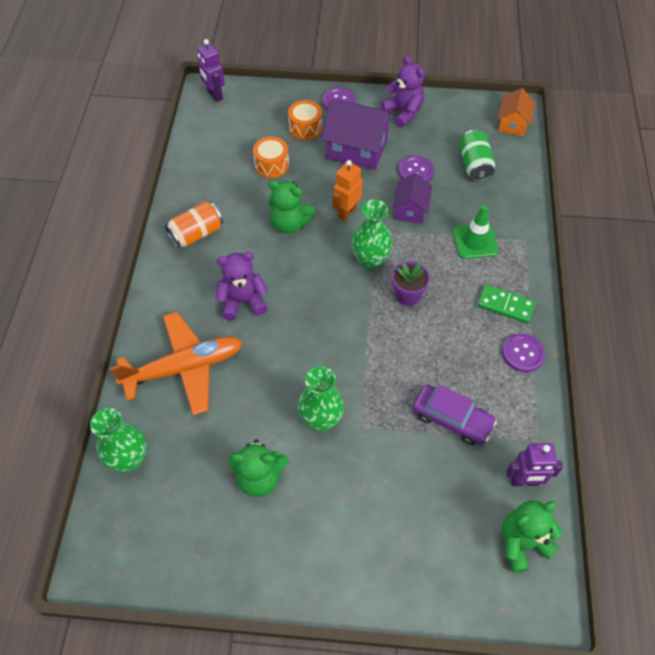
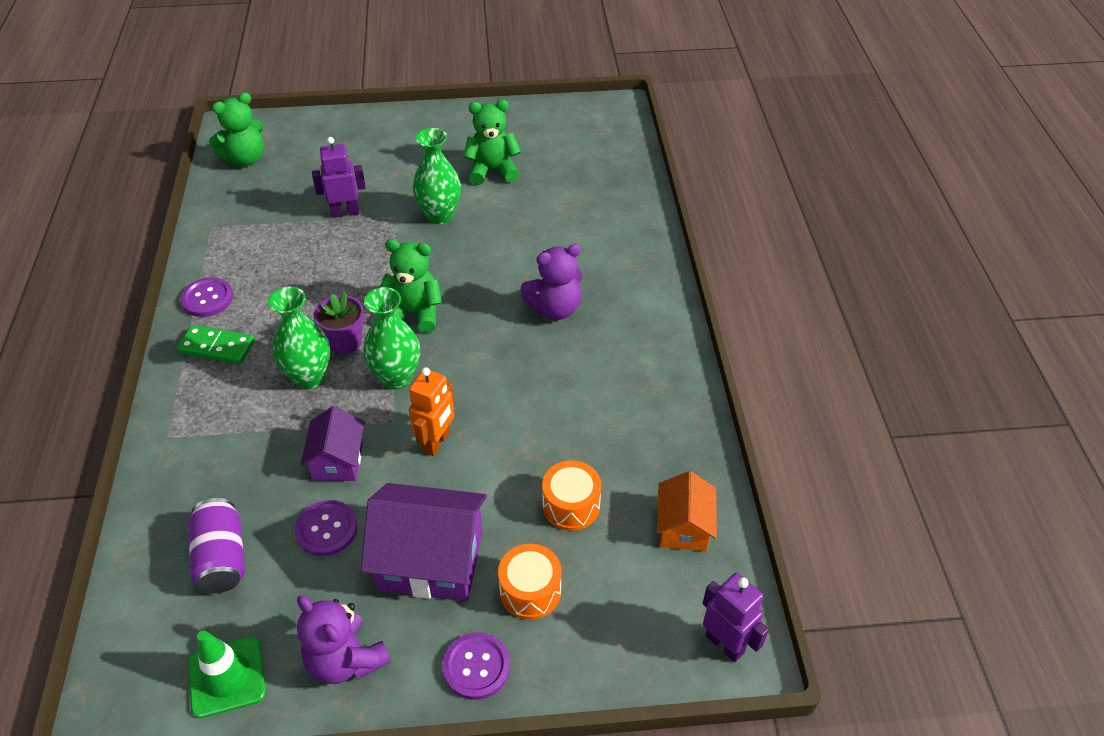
camera: 170 degrees right, 10 degrees down
green vase [90,408,146,472] -> green vase moved to [268,287,330,389]
orange plane [110,312,243,415] -> none
orange can [165,202,223,248] -> none
green teddy bear [268,180,316,234] -> green teddy bear moved to [379,239,442,333]
purple car [413,385,497,445] -> none
green traffic cone [453,205,499,259] -> green traffic cone moved to [188,630,266,718]
green can [459,129,495,182] -> purple can [188,498,245,593]
orange house [498,88,535,136] -> orange house moved to [657,471,717,551]
purple robot [506,443,563,486] -> purple robot moved to [312,137,366,218]

